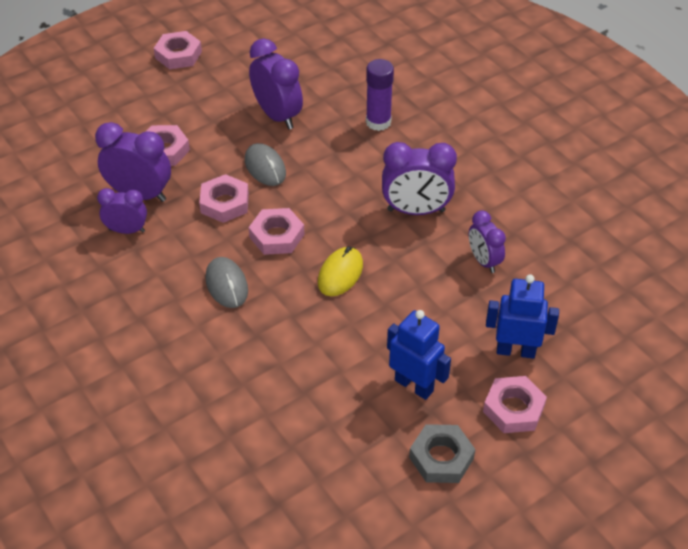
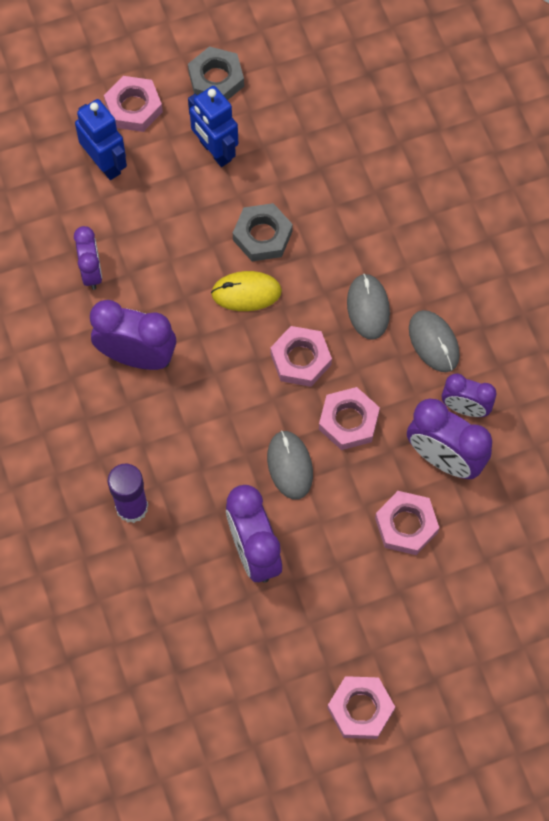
camera: 165 degrees left, 20 degrees up
yellow mouse [318,246,363,296] -> yellow mouse turned 45 degrees clockwise [211,271,282,311]
blue robot [486,274,559,359] -> blue robot turned 150 degrees counterclockwise [75,99,127,180]
none -> grey nut [233,203,293,261]
none -> grey mouse [409,310,460,372]

